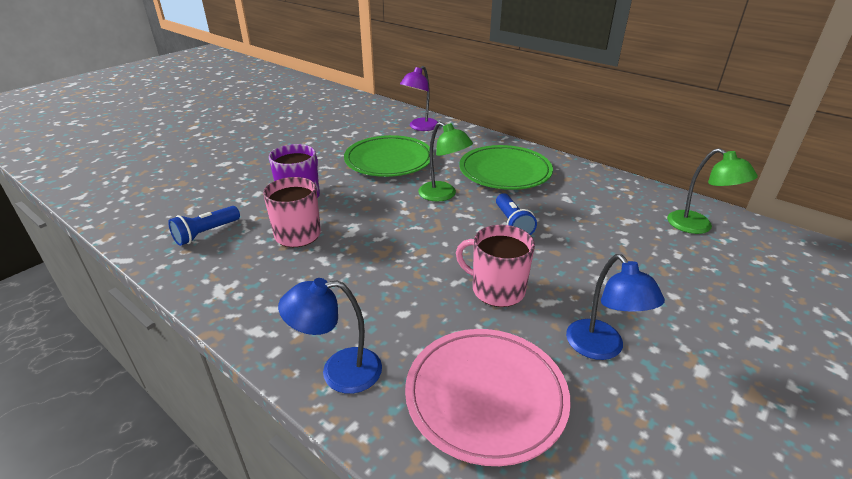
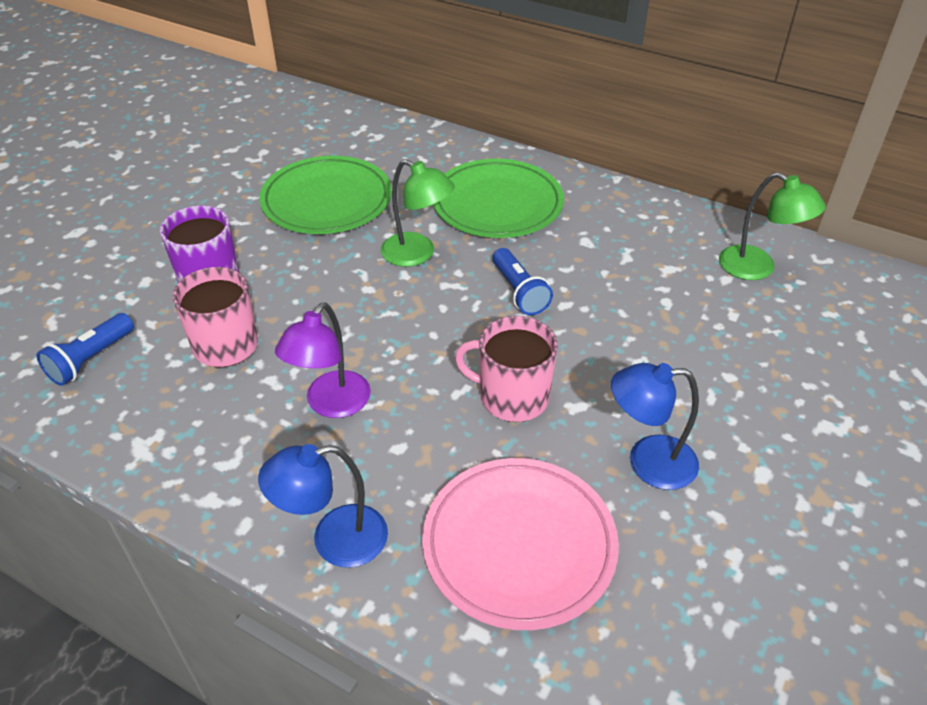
camera: 10 degrees left, 10 degrees up
purple lamp [400,66,438,131] -> purple lamp moved to [275,302,371,418]
blue lamp [566,254,665,360] -> blue lamp turned 120 degrees clockwise [611,363,699,490]

